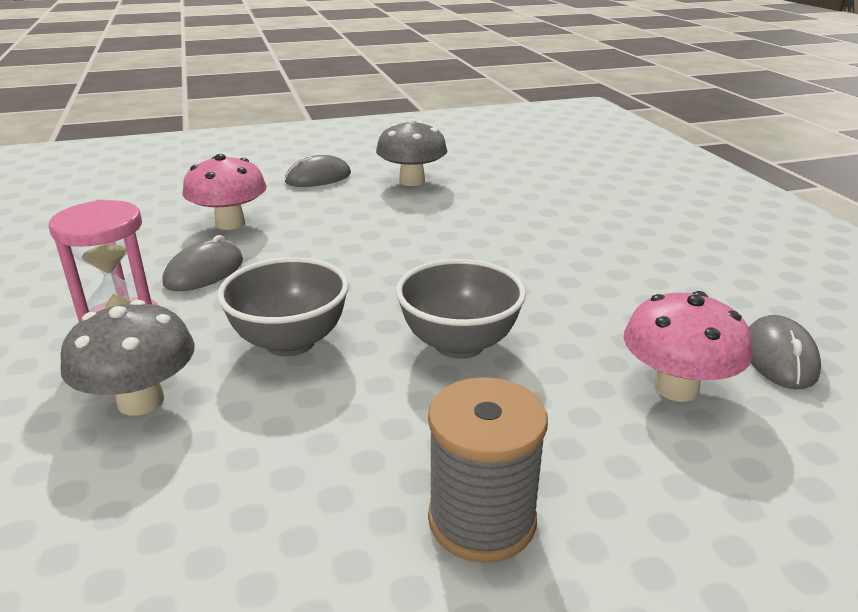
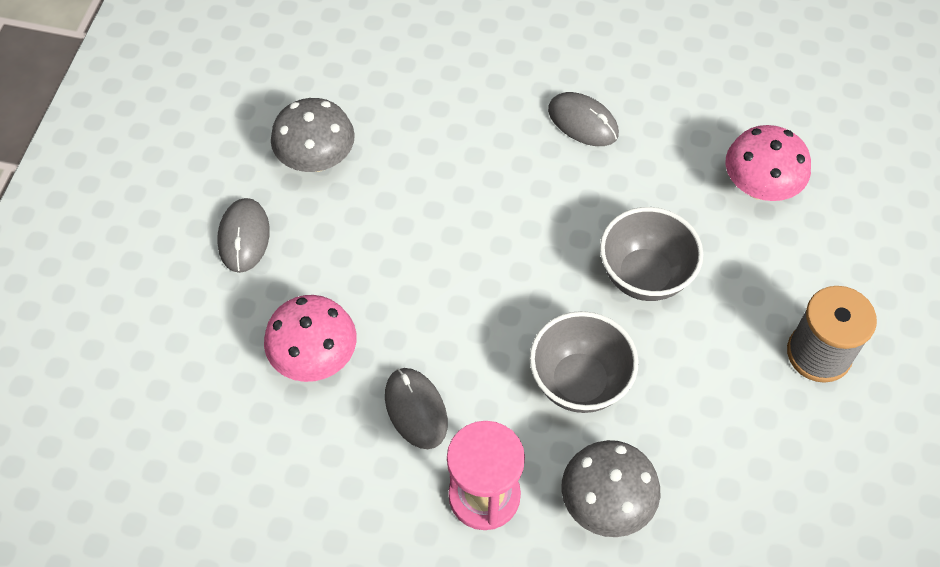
camera: 60 degrees left, 30 degrees up
grey mouse [749,315,821,390] -> grey mouse moved to [548,92,619,146]

